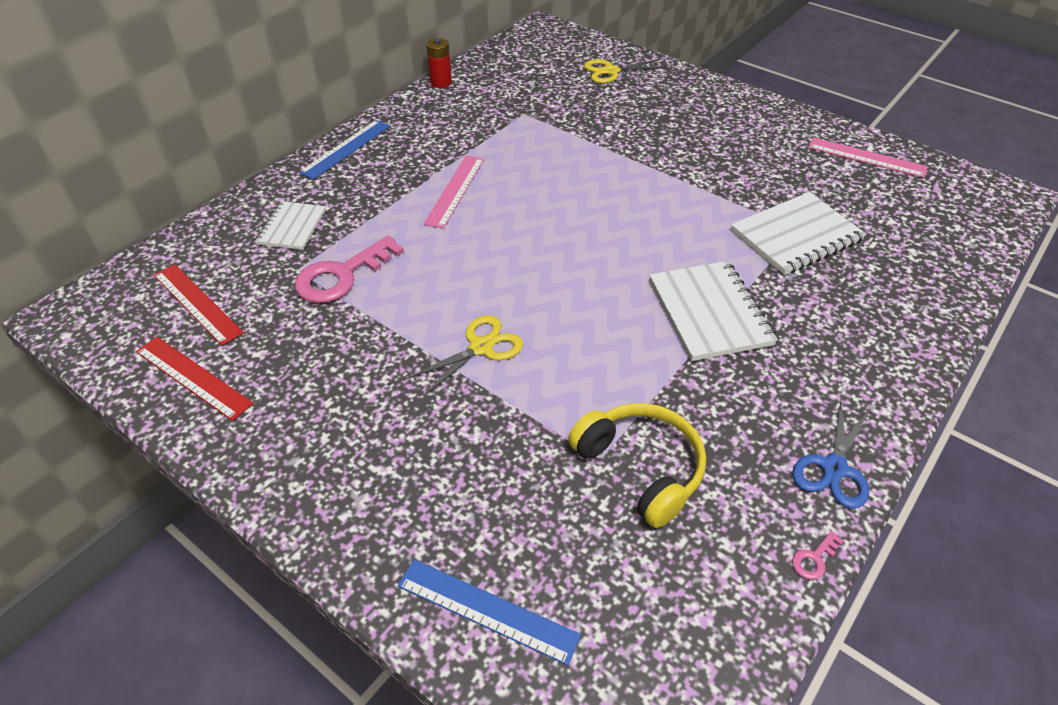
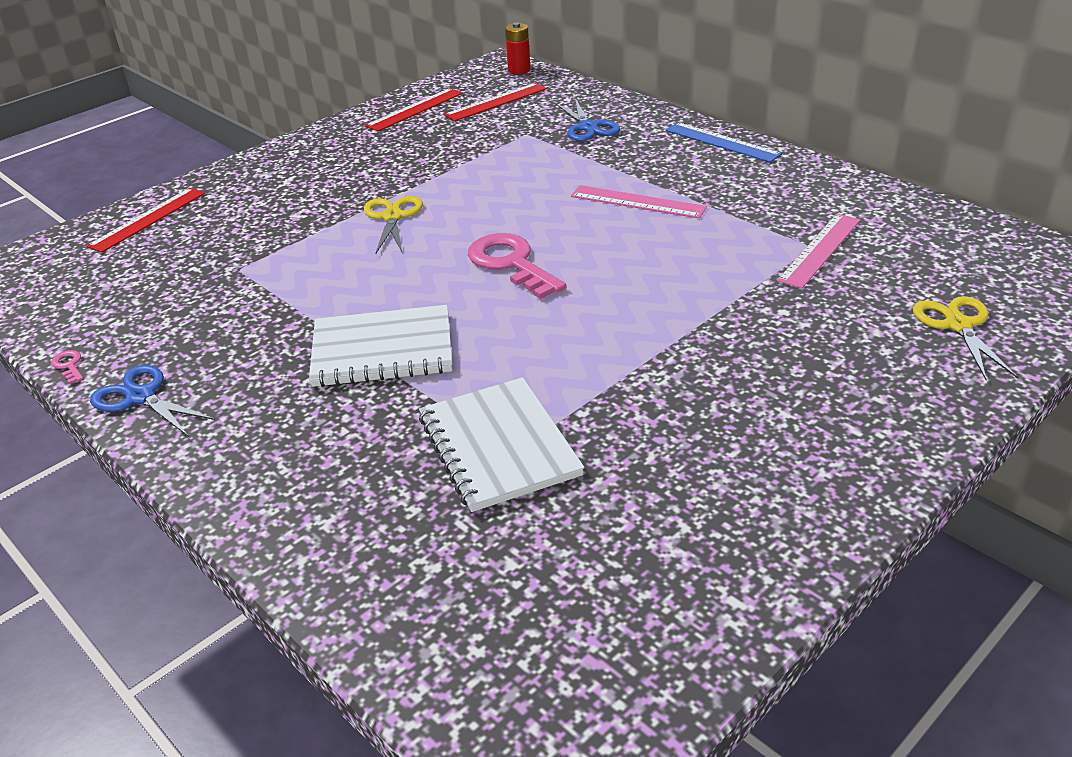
camera: 100 degrees right, 10 degrees down
white notebook [255,201,326,250] -> blue scissors [555,99,620,141]
pink key [295,236,404,303] -> pink key moved to [468,233,566,299]
blue ruler [398,559,581,666] -> red ruler [86,188,205,253]
yellow scissors [407,315,523,396] -> yellow scissors turned 150 degrees counterclockwise [364,196,423,254]
red battery [427,38,452,88] -> red battery moved to [505,22,530,75]
yellow headphones [568,403,706,528] -> none
pink ruler [808,137,928,178] -> pink ruler moved to [777,214,860,289]

